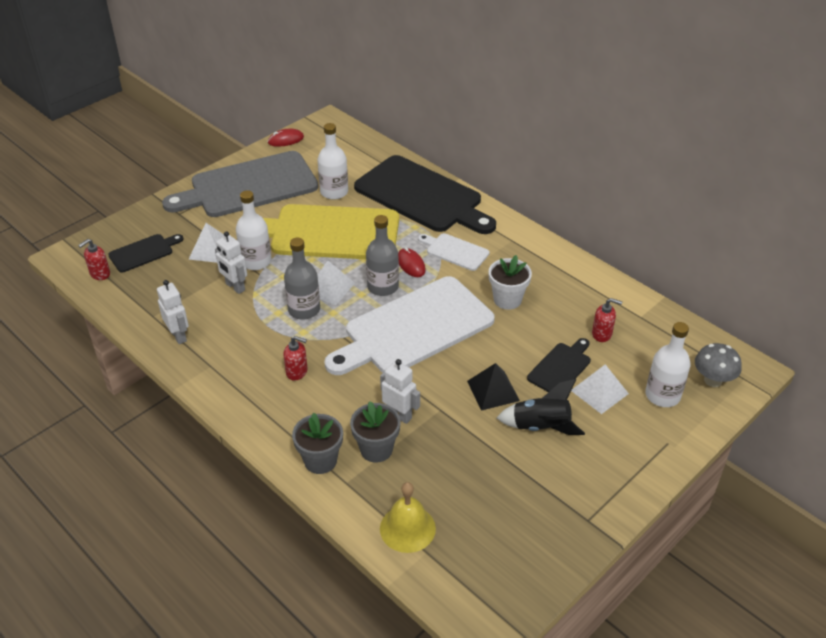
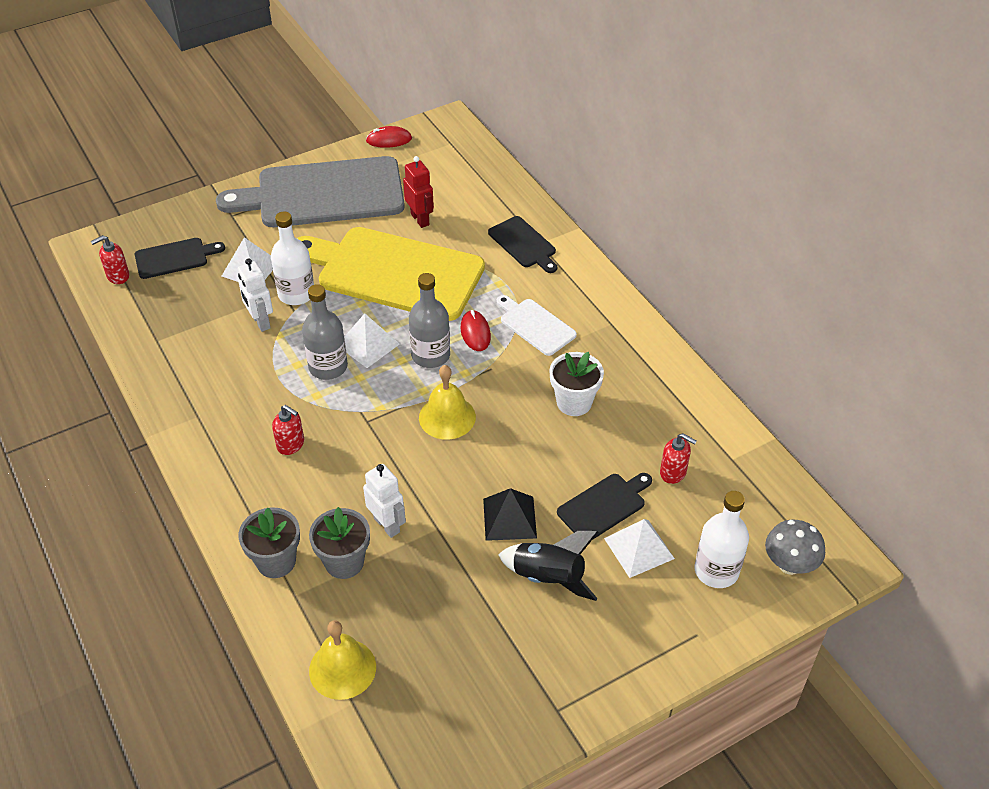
camera: 15 degrees right, 5 degrees up
white robot [157,280,189,344] -> none
white bottle [317,123,348,200] -> red robot [403,156,434,228]
white cutting board [325,276,495,375] -> yellow bell [419,365,476,440]
black cutting board [354,155,496,234] -> black cutting board [488,216,557,273], size x0.45

